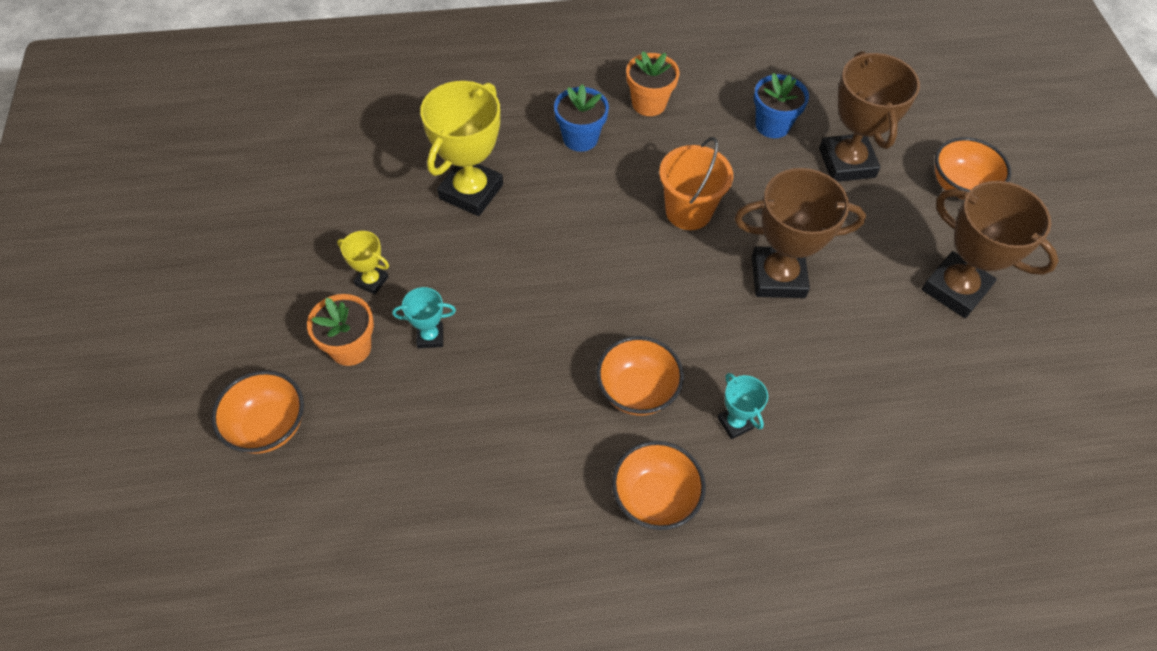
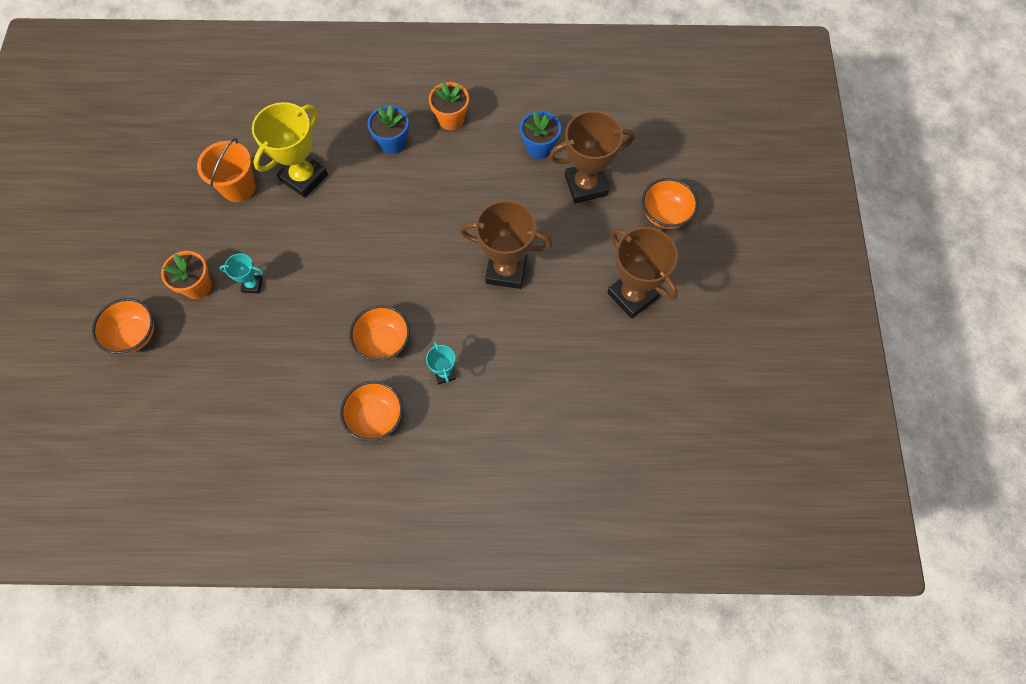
camera: 10 degrees right, 10 degrees up
yellow trophy [337,231,389,295] -> none
orange bucket [659,137,733,230] -> orange bucket moved to [197,138,256,202]
brown trophy [819,51,920,182] -> brown trophy turned 75 degrees clockwise [549,111,635,203]

